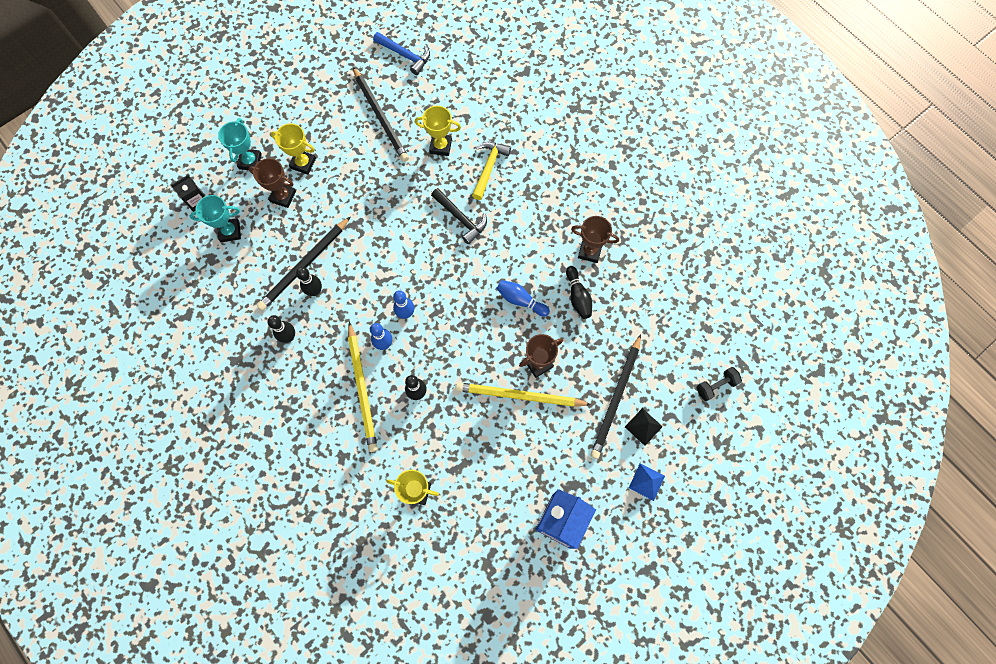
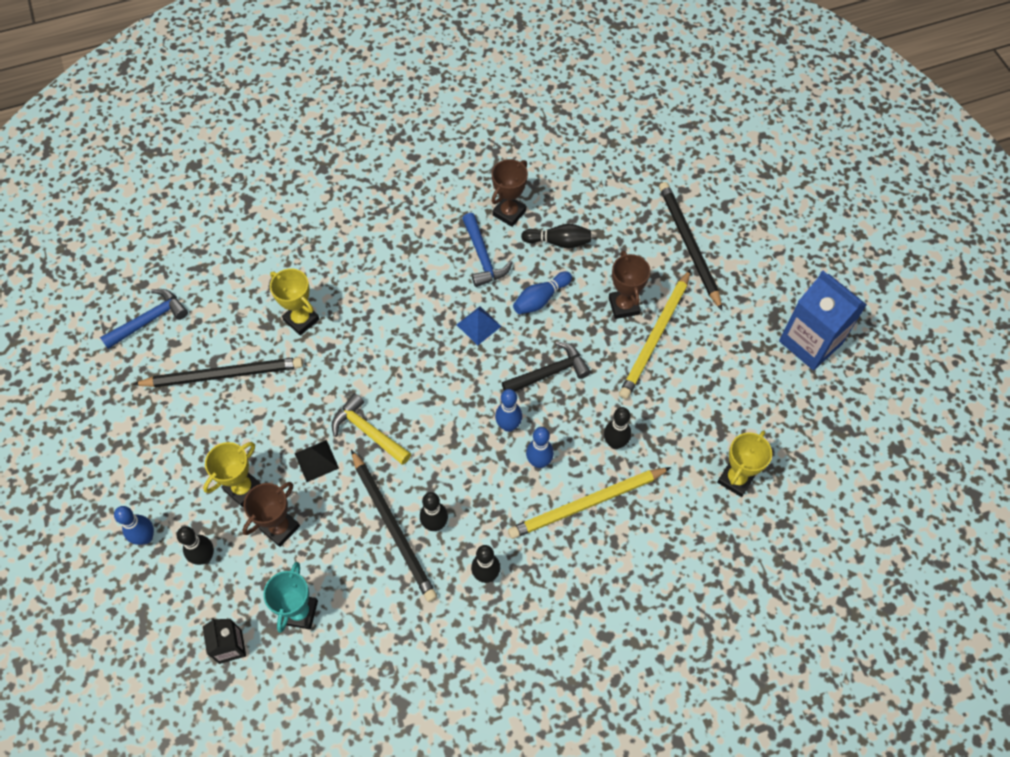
camera: 70 degrees left, 10 degrees down
turquoise trophy [218,118,262,170] -> black bowling pin [177,526,214,565]
yellow pencil [348,322,378,452] -> yellow pencil turned 150 degrees clockwise [508,467,671,539]
yellow trophy [415,106,461,156] -> yellow trophy turned 75 degrees counterclockwise [270,269,319,336]
black hammer [431,188,487,244] -> black hammer moved to [502,342,591,391]
yellow hammer [472,142,511,200] -> yellow hammer moved to [332,393,411,465]
black pencil [590,334,641,459] -> black pencil turned 150 degrees counterclockwise [659,182,722,310]
black pyramid [625,408,663,446] -> black pyramid moved to [295,440,339,482]
blue pyramid [629,463,665,501] -> blue pyramid moved to [457,306,502,345]
black dumbbell [696,367,742,401] -> none
none -> blue bowling pin [114,506,154,545]
none -> blue hammer [462,213,513,287]

